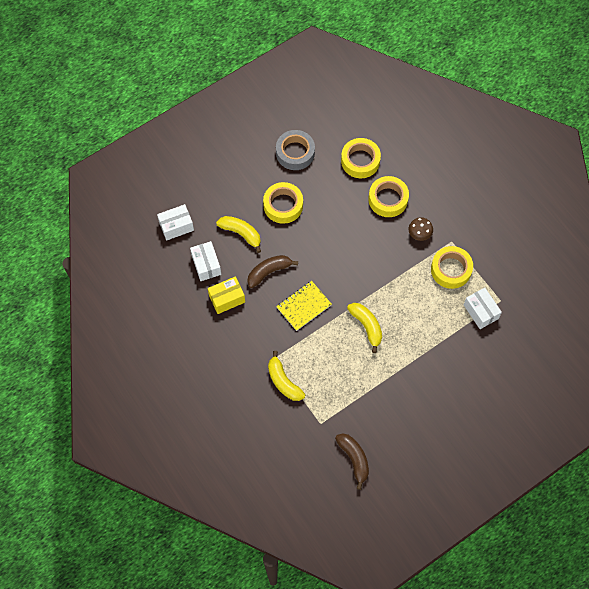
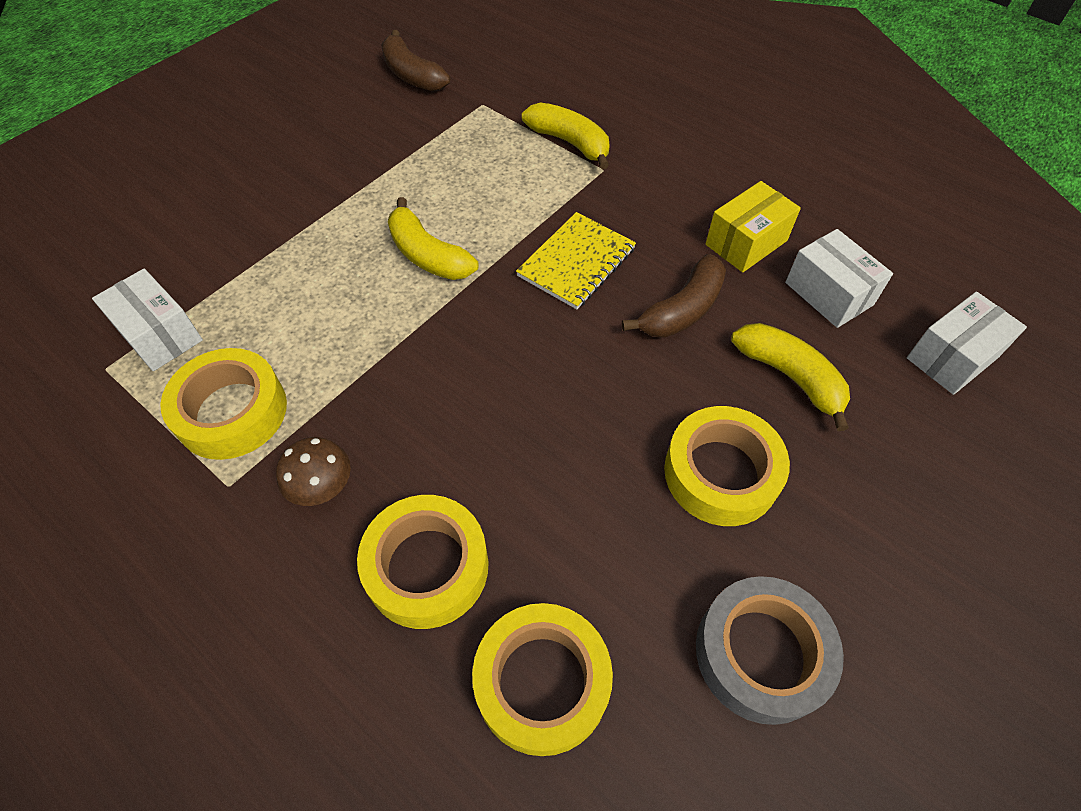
camera: 165 degrees right, 10 degrees down
yellow banana [216,216,261,253] -> yellow banana turned 150 degrees counterclockwise [731,323,850,431]

